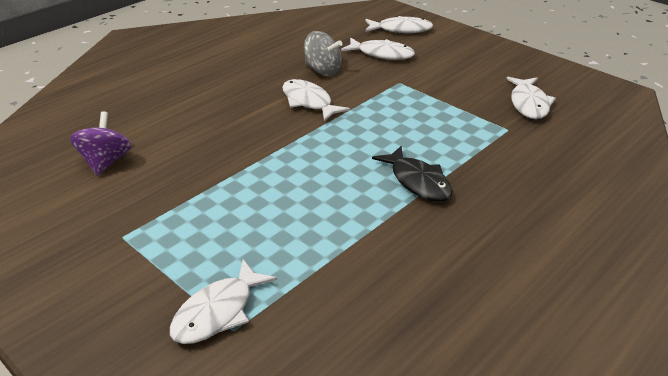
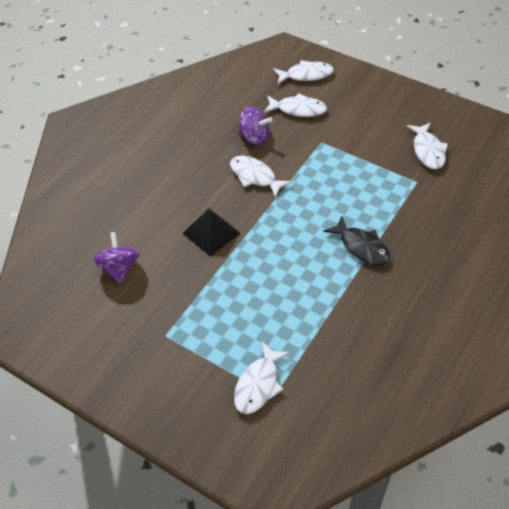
camera: 10 degrees left, 15 degrees up
grey spinning top [304,31,342,76] -> purple spinning top [238,106,272,145]
none -> black pyramid [182,209,240,256]

